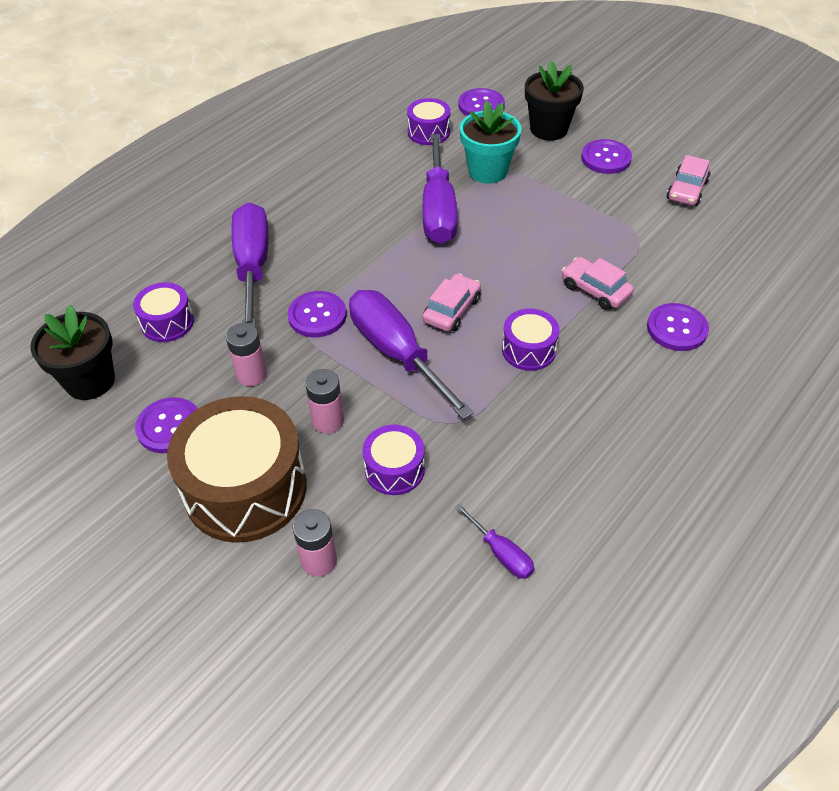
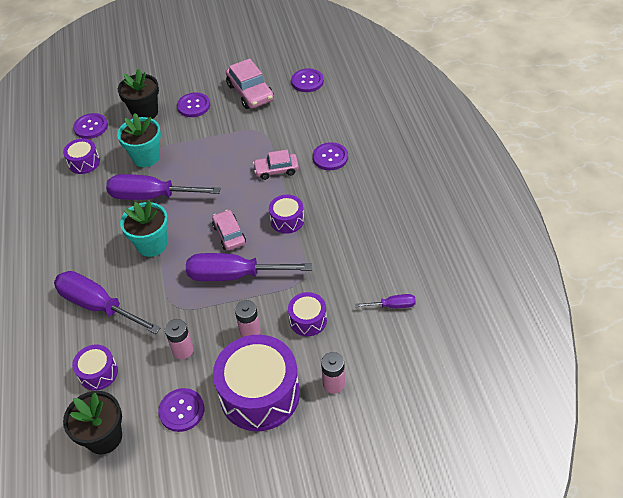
camera: 50 degrees left, 0 degrees up
brown drum [167,396,307,543] -> purple drum [213,335,300,431]
purple button [288,291,347,337] -> purple button moved to [291,68,324,92]
purple screwdriver [423,134,458,244] -> purple screwdriver turned 150 degrees clockwise [106,174,221,200]
pink car [667,155,711,206] -> pink car [226,58,274,109], size x1.53
none -> turquoise flower pot [120,200,168,257]

